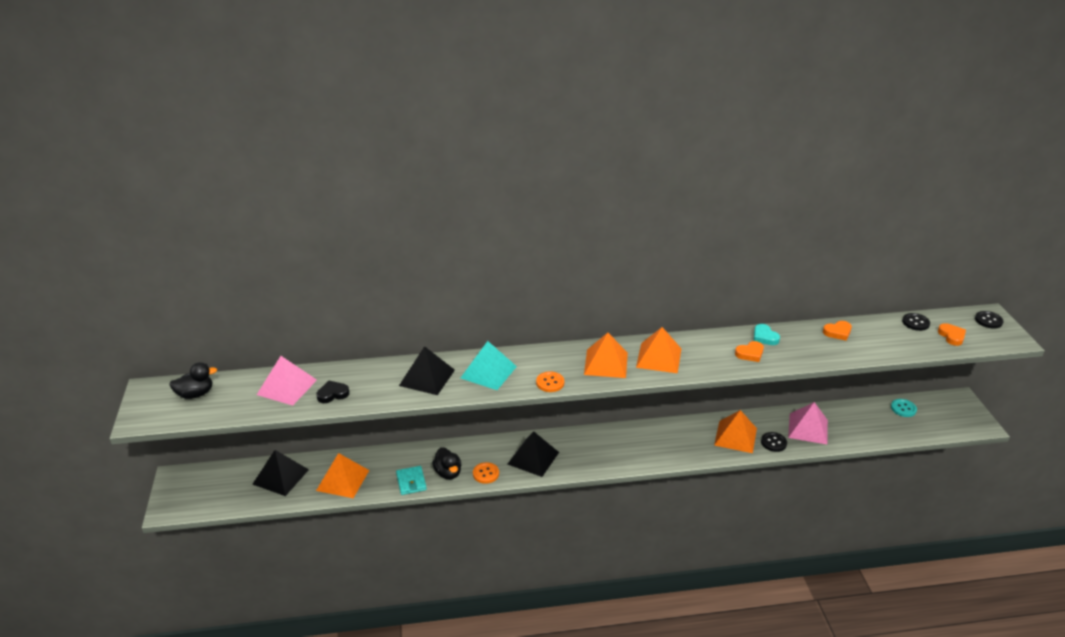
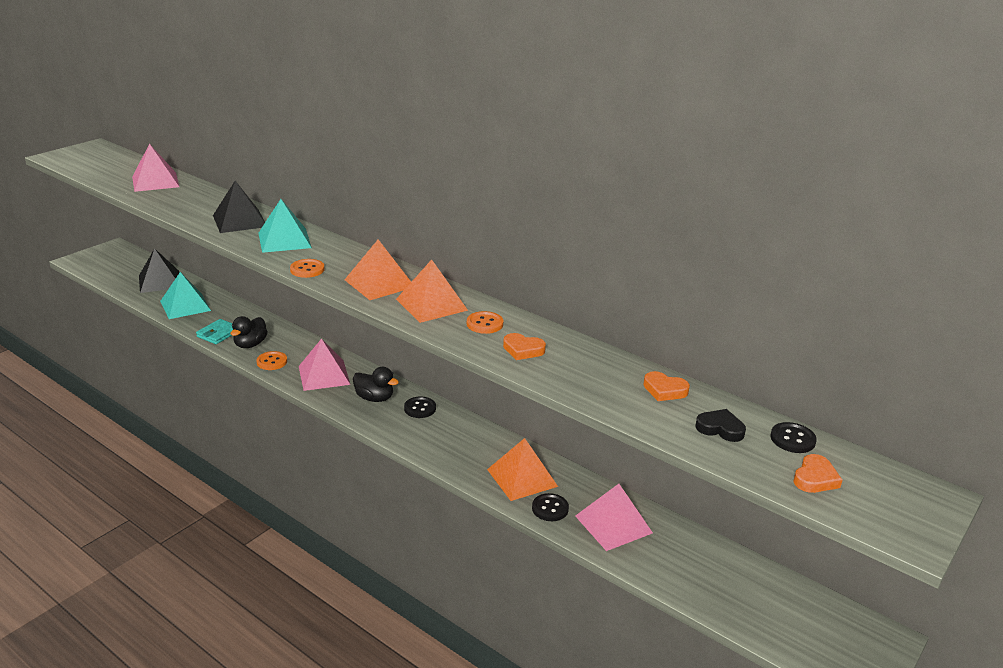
camera: 45 degrees right, 5 degrees down
black duck [169,362,217,399] -> black duck moved to [353,367,399,402]
black heart [316,381,349,403] -> black heart moved to [695,409,746,442]
orange pyramid [316,453,369,498] -> turquoise pyramid [160,272,211,319]
black pyramid [508,431,559,477] -> pink pyramid [299,338,350,391]
turquoise heart [754,324,780,345] -> none
turquoise button [891,399,917,417] -> none
black button [975,311,1003,328] -> black button moved to [404,397,436,418]
none -> orange button [467,311,503,334]

